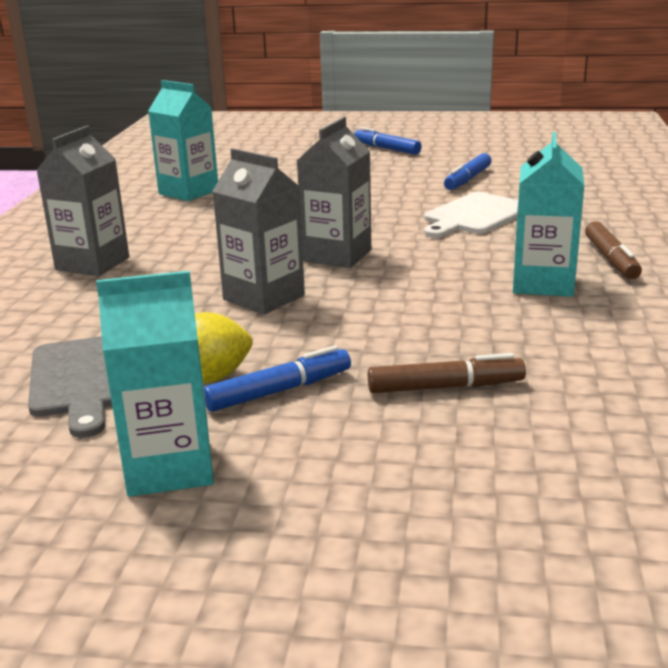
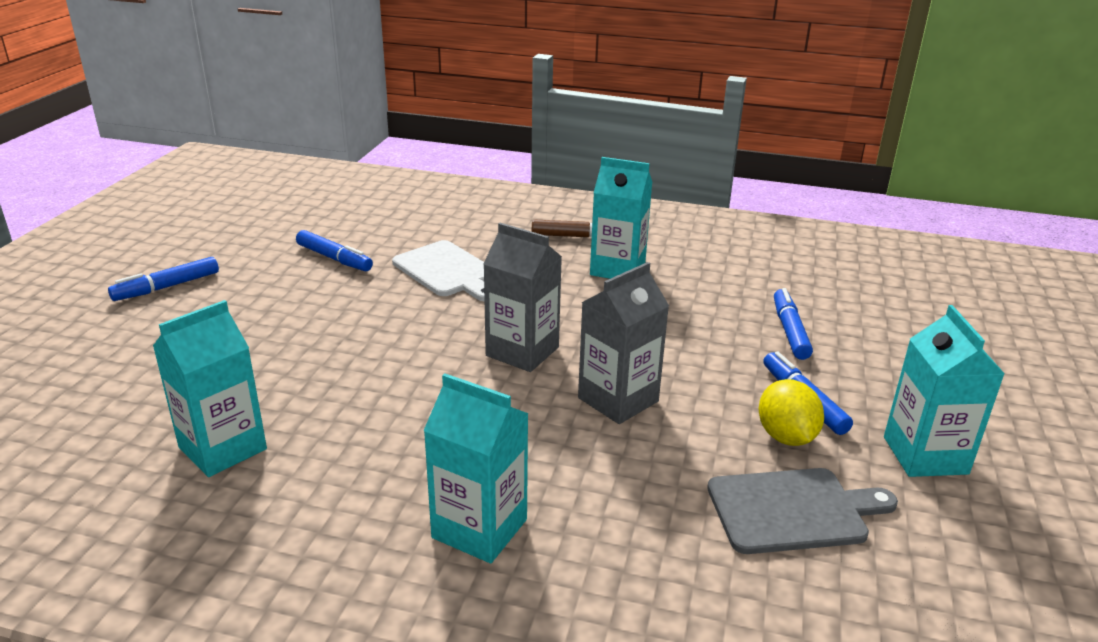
camera: 85 degrees left, 5 degrees up
grey carton [37,126,129,276] -> turquoise carton [423,373,529,563]
brown marker [368,353,526,393] -> blue marker [774,288,813,360]

